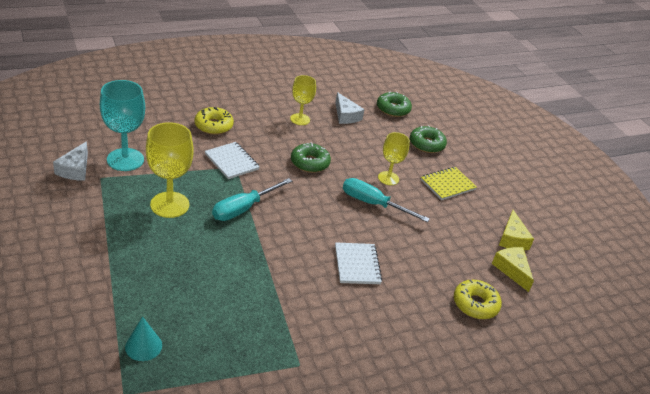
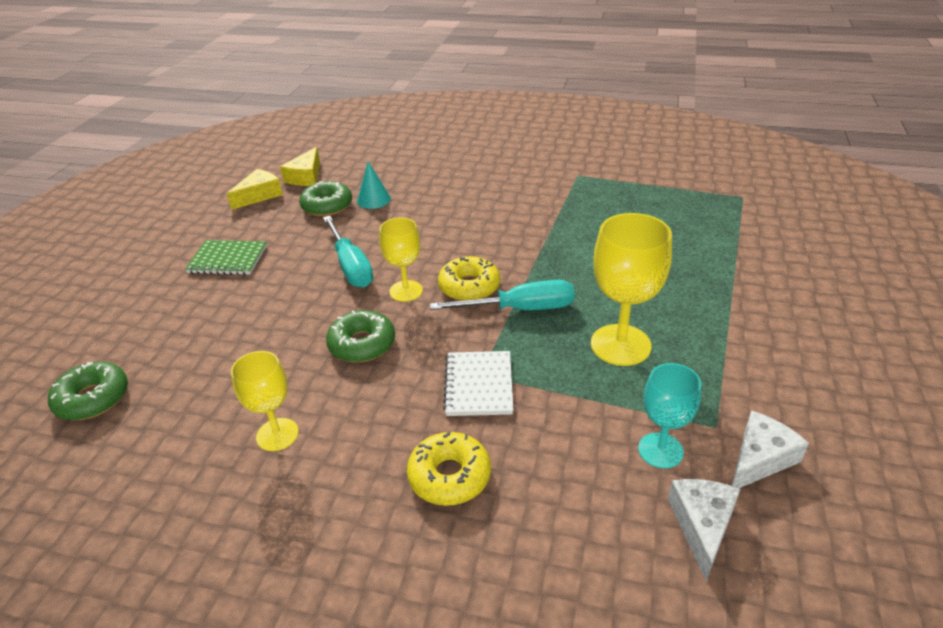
camera: 135 degrees left, 0 degrees up
turquoise goblet [100,80,145,171] -> turquoise goblet [638,363,701,468], size x0.63
turquoise cone [125,316,162,361] -> turquoise cone moved to [357,161,391,209]
white cheese [335,92,365,124] -> white cheese moved to [668,479,740,581]
white notebook [335,242,382,284] -> none
yellow goblet [378,132,410,185] -> yellow goblet moved to [379,217,423,302]
green donut [410,125,447,153] -> green donut moved to [299,181,352,216]
yellow notebook [421,167,477,200] -> green notebook [185,240,267,275]
yellow donut [454,280,502,319] -> yellow donut moved to [438,256,500,301]

